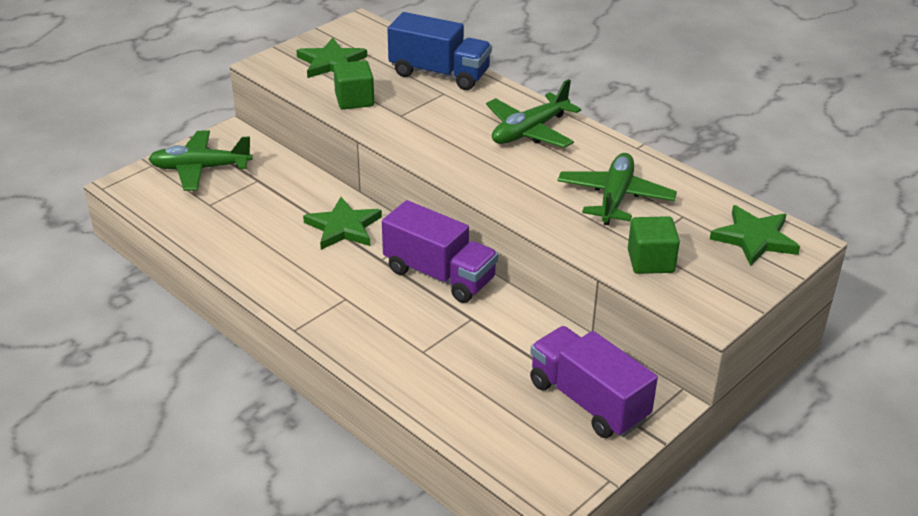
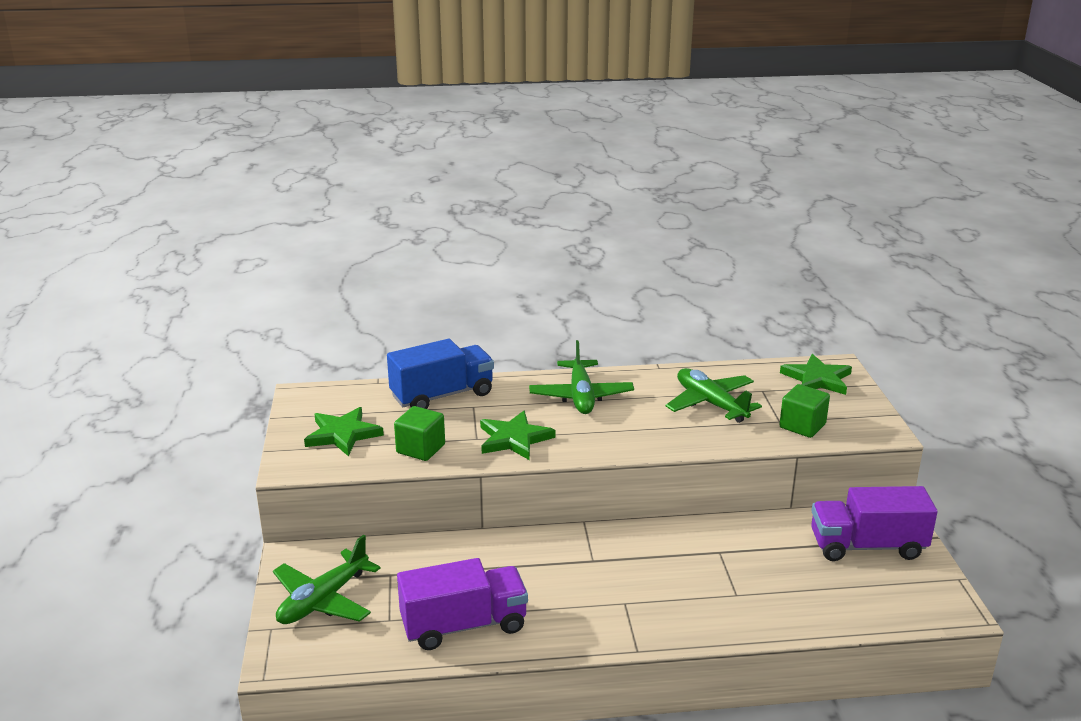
camera: 50 degrees left, 10 degrees down
green star [303,197,382,250] -> green star moved to [480,411,555,460]
purple truck [382,200,498,303] -> purple truck moved to [397,558,528,650]

